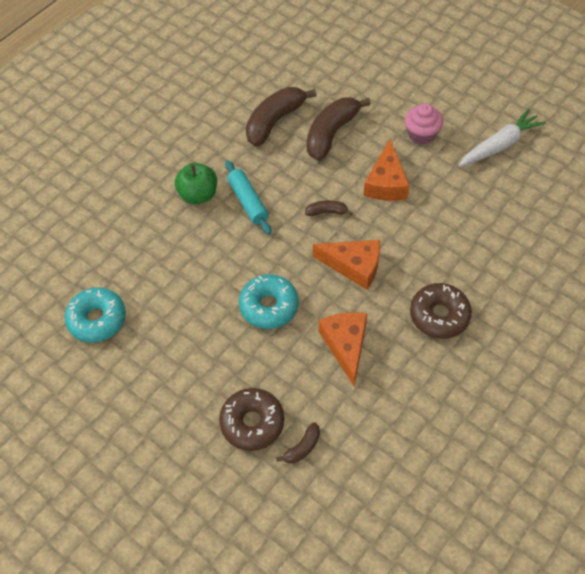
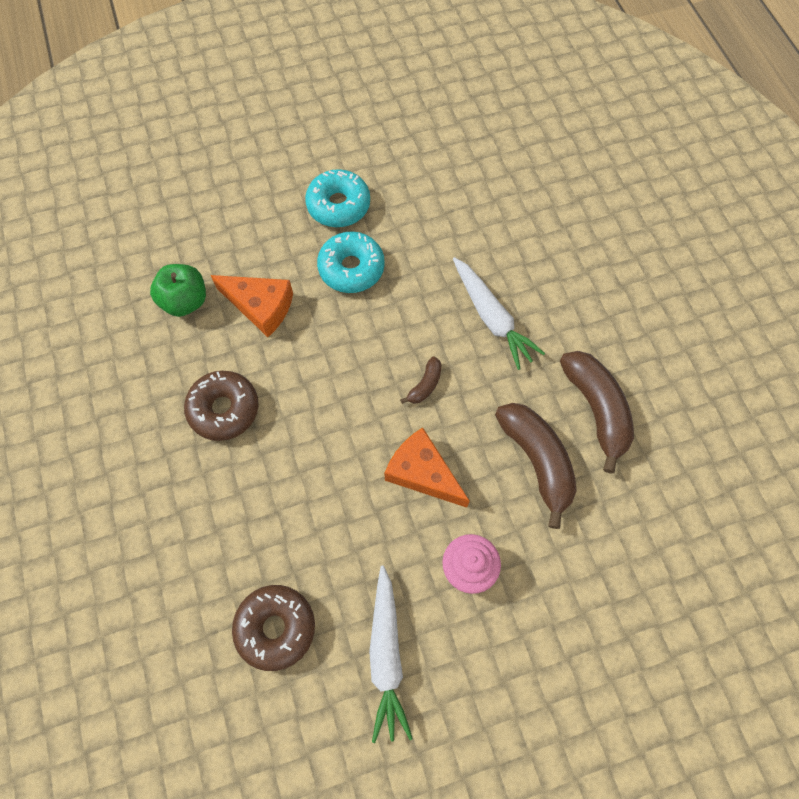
camera: 120 degrees right, 10 degrees up
turquoise donut [65,287,126,343] -> turquoise donut moved to [305,169,370,227]
green apple [175,163,217,204] -> green apple moved to [150,264,206,317]
brown donut [219,388,284,451] -> brown donut moved to [232,585,315,671]
turquoise rolling pin [225,160,271,235] -> white carrot [453,257,545,370]
brown banana [276,422,320,464] -> none
orange cheese [313,240,380,290] -> none

